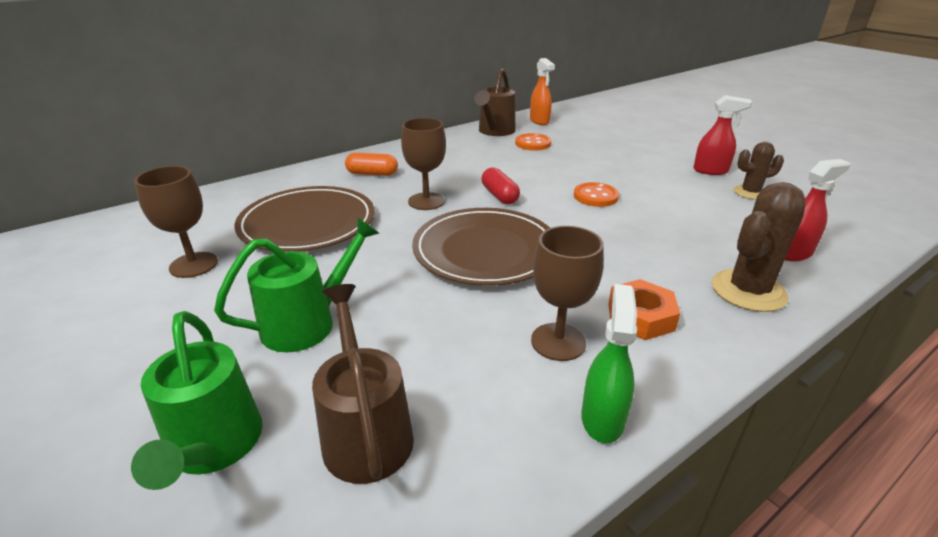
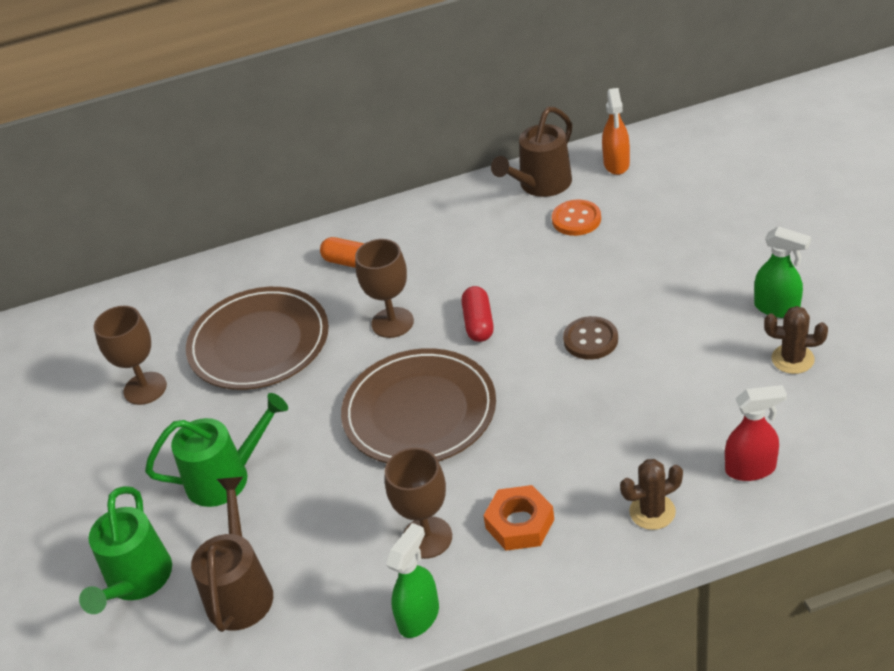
camera: 25 degrees right, 10 degrees up
orange button [574,182,619,207] -> brown button [563,316,618,360]
red spray bottle [693,95,752,175] -> green spray bottle [754,226,811,318]
brown cactus [711,182,805,312] -> brown cactus [620,459,683,530], size x0.61

